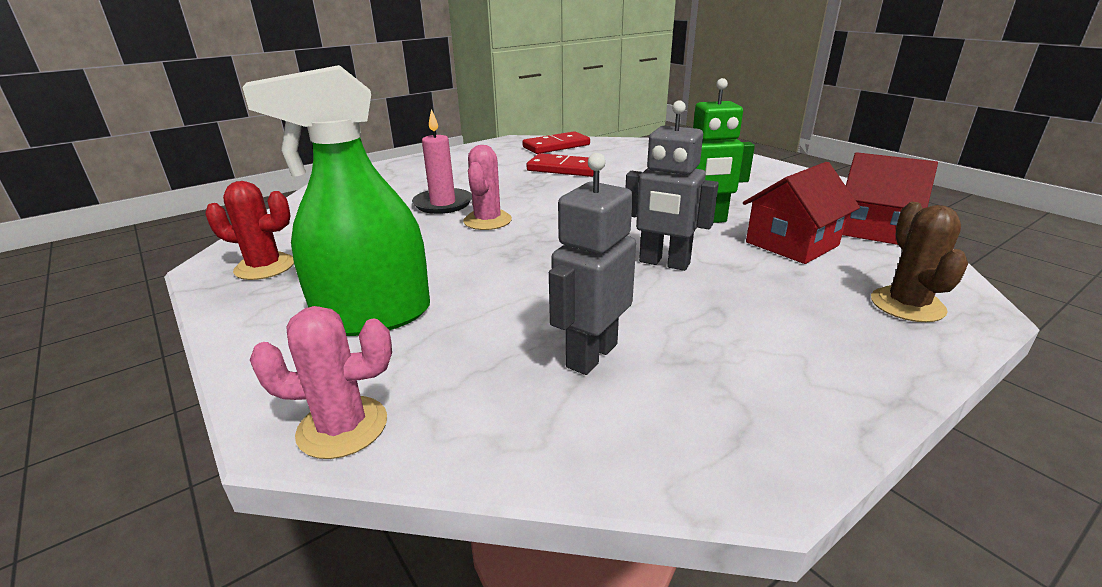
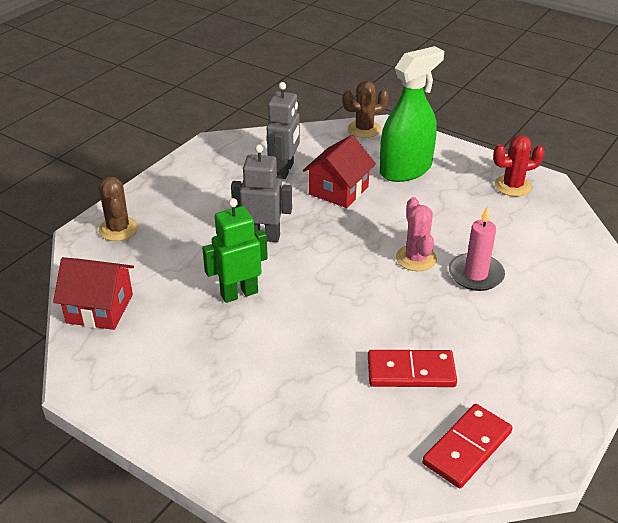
camera: 160 degrees right, 10 degrees up
pink cactus [250,306,392,459] -> brown cactus [343,81,389,138]
red house [743,162,860,264] -> red house moved to [303,135,376,208]

